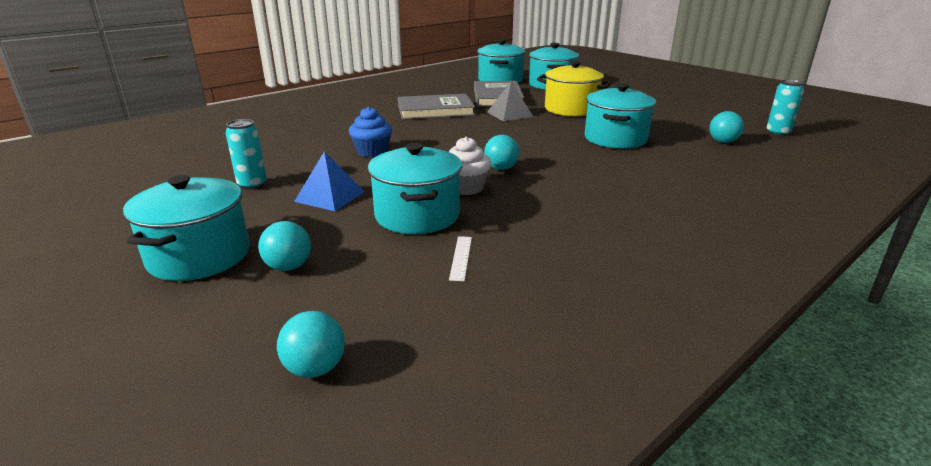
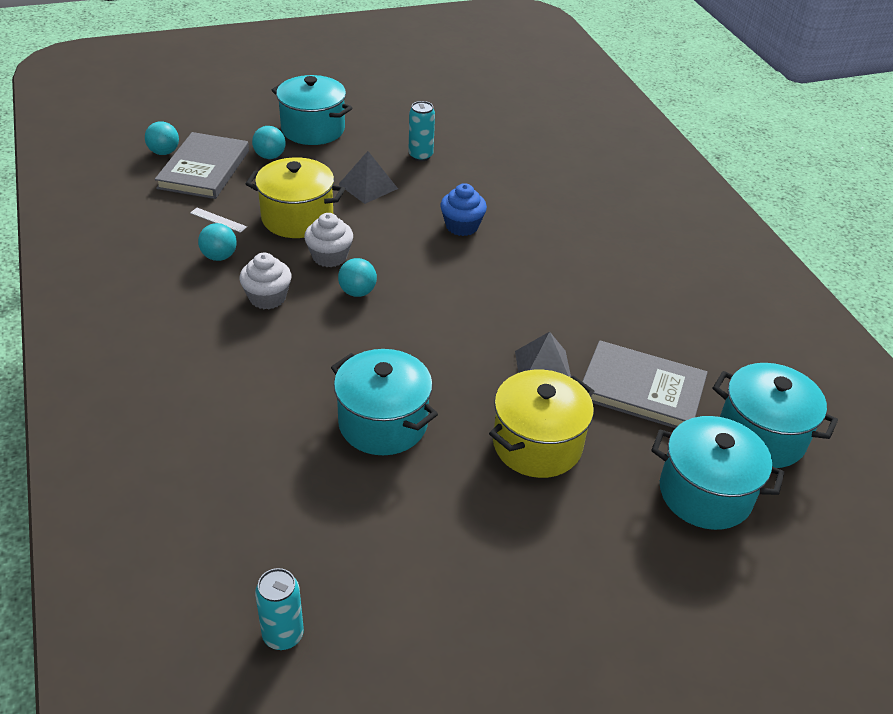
camera: 110 degrees right, 15 degrees up
blue pyramid [294,151,365,211] -> grey pyramid [338,151,398,204]
turquoise pot [368,143,462,234] -> yellow pot [245,157,345,238]
grey book [398,94,475,119] -> grey book moved to [155,132,249,199]
turquoise ball [709,111,744,143] -> turquoise ball moved to [198,223,237,261]
none -> white cupcake [239,253,292,310]

